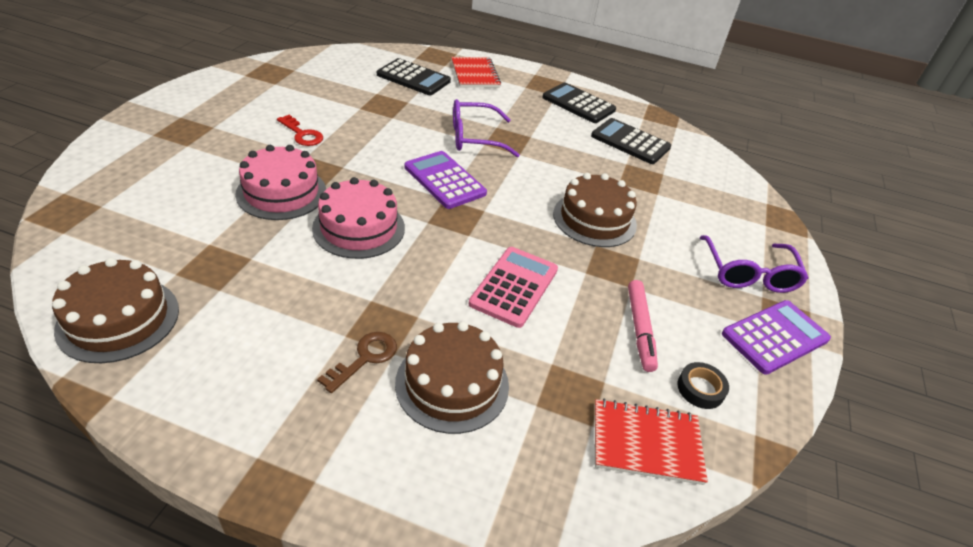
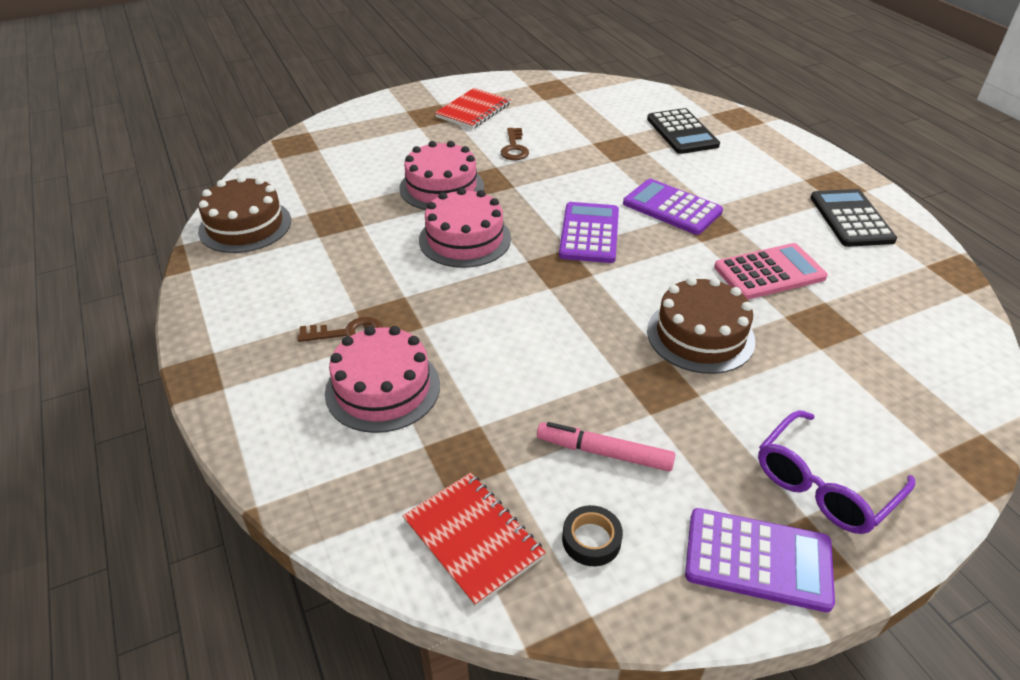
camera: 50 degrees right, 0 degrees up
red key [277,115,323,146] -> brown key [501,128,529,160]
brown cake [395,321,509,434] -> pink cake [325,326,440,433]
red notebook [451,57,501,88] -> red notebook moved to [435,88,511,129]
purple glasses [453,99,520,157] -> purple calculator [623,179,723,235]
pink calculator [469,247,558,328] -> pink calculator moved to [714,243,828,300]
black calculator [591,118,671,164] -> none
pink marker [628,280,658,372] -> pink marker turned 60 degrees clockwise [537,422,675,471]

